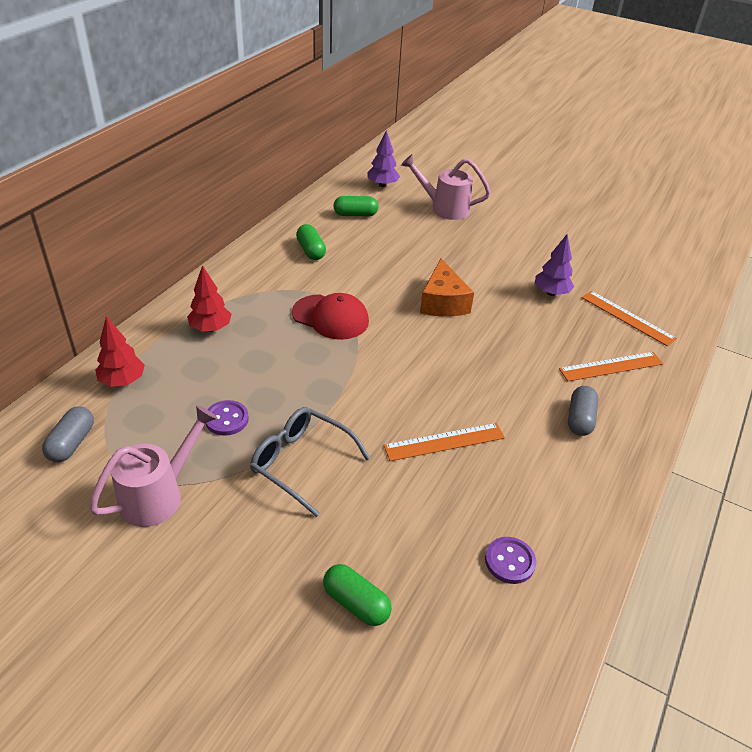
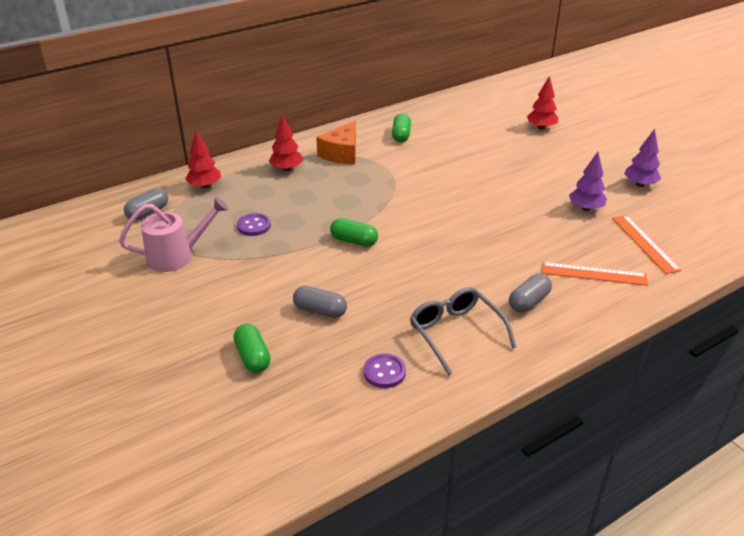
camera: 30 degrees right, 5 degrees down
grey glasses [250,407,370,517] -> grey glasses moved to [410,287,516,376]
red cap [292,293,369,340] -> none
green capsule [334,196,379,216] -> green capsule moved to [330,218,378,247]
purple tree [368,130,400,187] -> purple tree moved to [624,129,661,187]
orange ruler [383,423,505,461] -> none
pink watering can [401,154,491,220] -> red tree [527,75,559,130]
orange cheese [420,259,474,316] -> orange cheese moved to [316,121,356,165]
none -> grey capsule [293,286,347,318]

